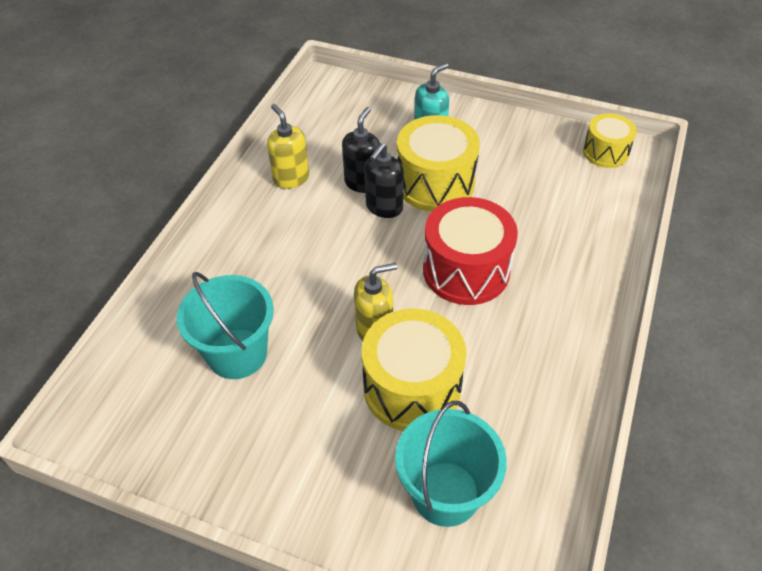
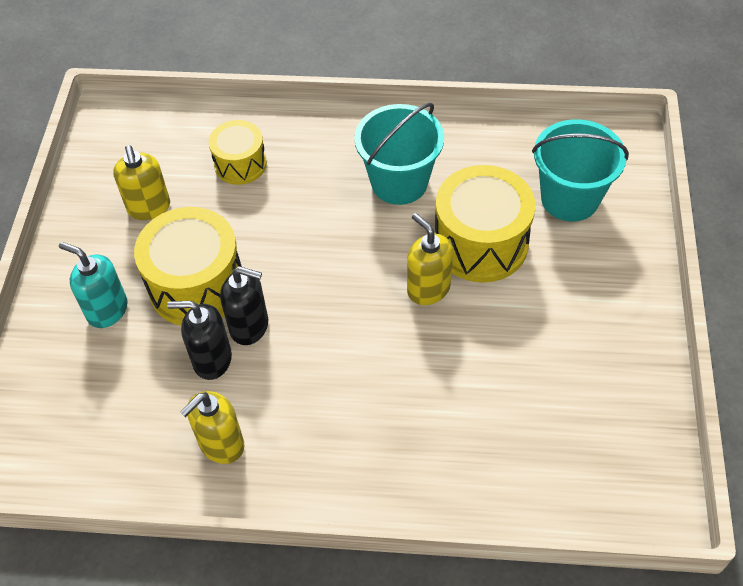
camera: 105 degrees left, 5 degrees up
turquoise bucket [177,272,274,379] -> turquoise bucket moved to [354,102,444,205]
red drum [423,197,518,305] -> none
yellow drum [583,113,637,168] -> yellow drum moved to [209,120,267,185]
none -> yellow soap dispenser [113,145,170,220]

